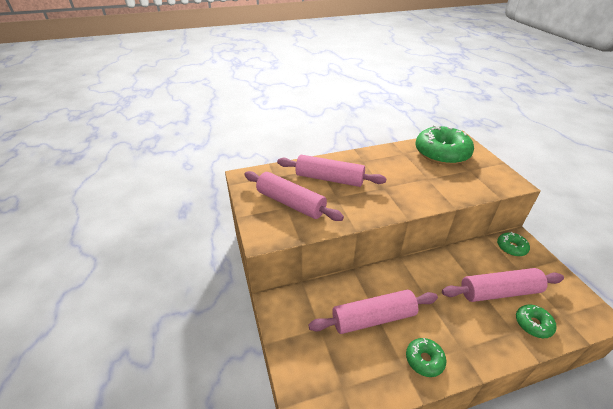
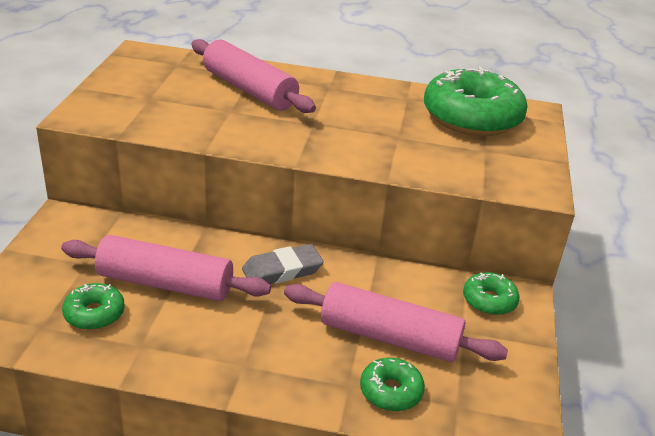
camera: 25 degrees right, 5 degrees down
pink rolling pin [244,171,344,221] -> none
green donut [406,338,446,377] -> green donut moved to [62,283,125,330]
none -> grey eraser [242,244,324,284]

